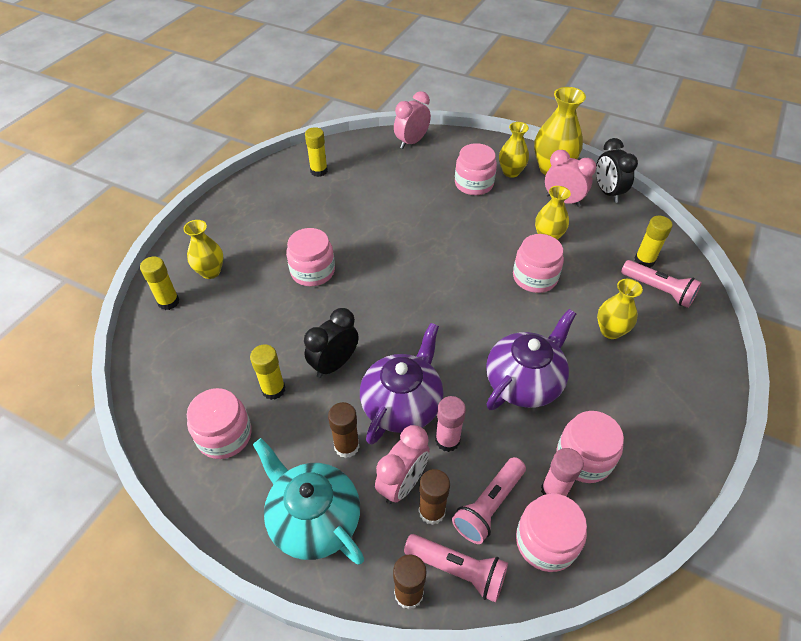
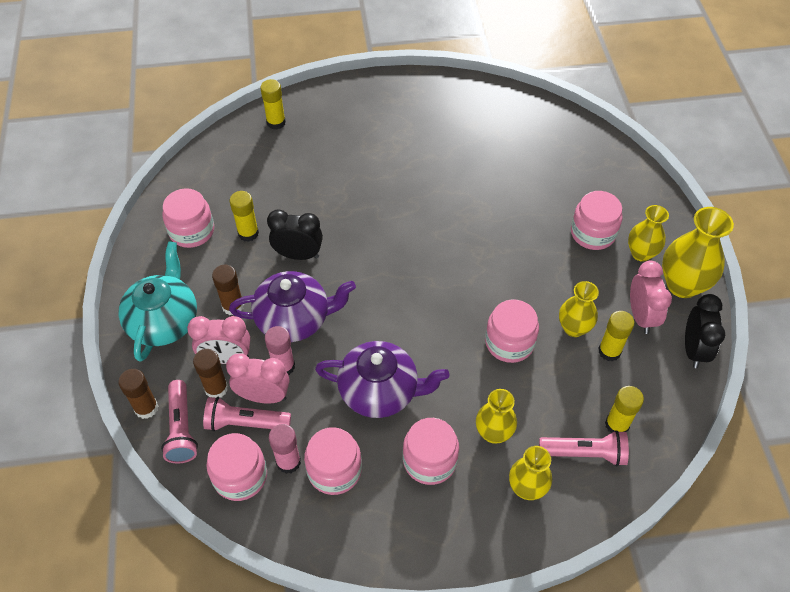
camera: 55 degrees right, 5 degrees up
yellow vase [183,220,224,279] -> yellow vase moved to [509,446,552,500]
pink jar [286,228,335,286] -> pink jar moved to [403,418,459,485]
yellow glue stick [305,127,328,177] -> yellow glue stick moved to [598,311,635,361]
pink clock [394,91,431,149] -> pink clock moved to [226,353,289,403]
black clock [596,138,638,203] -> black clock turned 150 degrees clockwise [685,294,725,368]
pink flashlight [621,260,702,308] -> pink flashlight turned 90 degrees counterclockwise [539,430,629,466]

